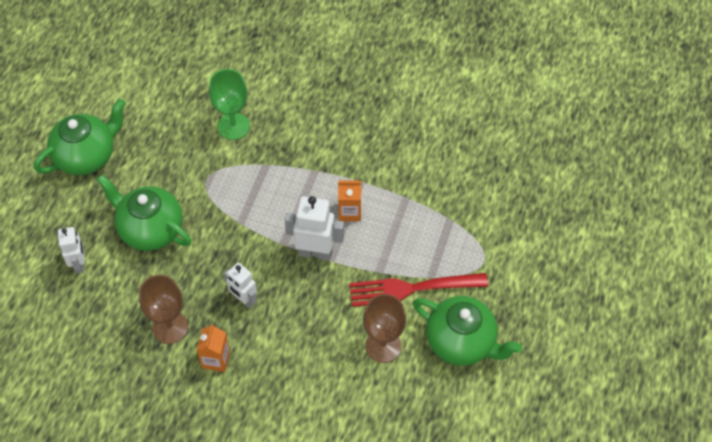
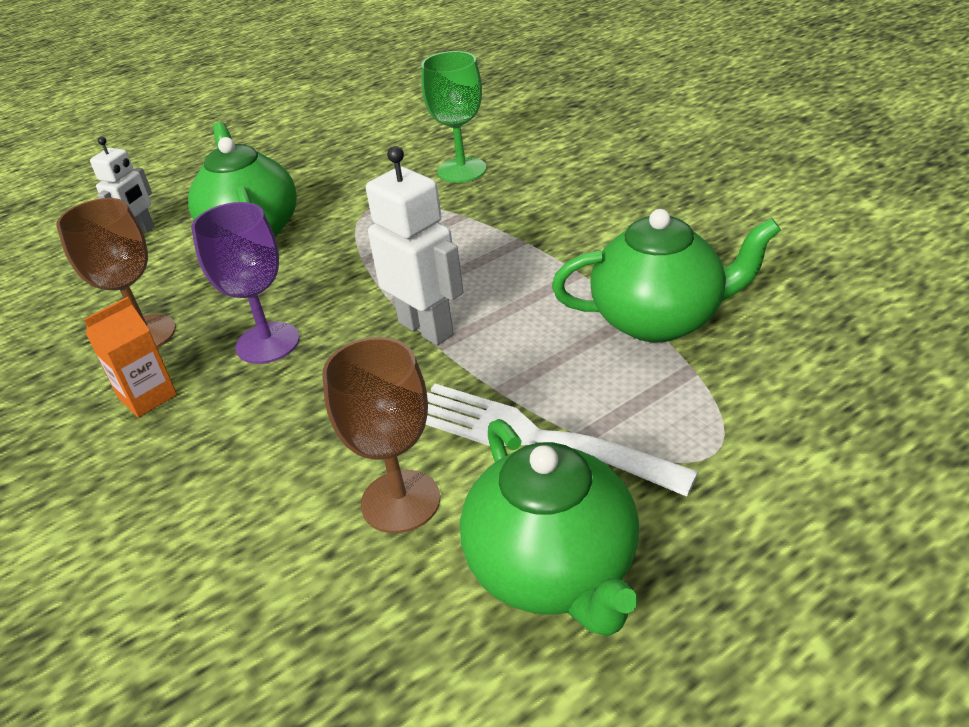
camera: 40 degrees right, 20 degrees down
green teapot [34,99,126,175] -> green teapot moved to [552,209,781,343]
white robot [224,263,257,308] -> purple goblet [191,202,299,364]
orange carton [338,181,361,221] -> none
red fork [349,273,488,307] -> white fork [425,384,699,497]

